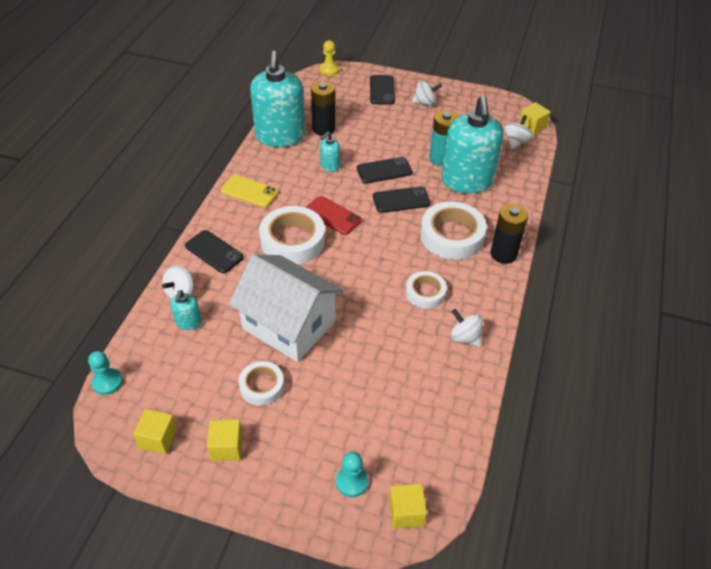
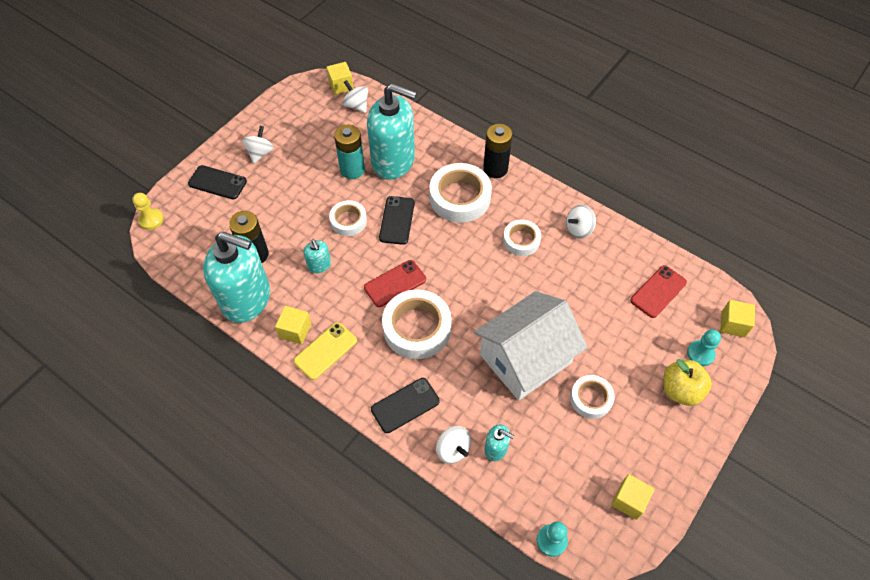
camera: 70 degrees left, 10 degrees up
yellow cube [207,420,243,461] -> yellow cube moved to [275,306,311,344]
black phone [357,157,413,184] -> white tape [329,200,367,236]
none -> red phone [630,265,687,318]
none -> yellow apple [663,359,712,406]

